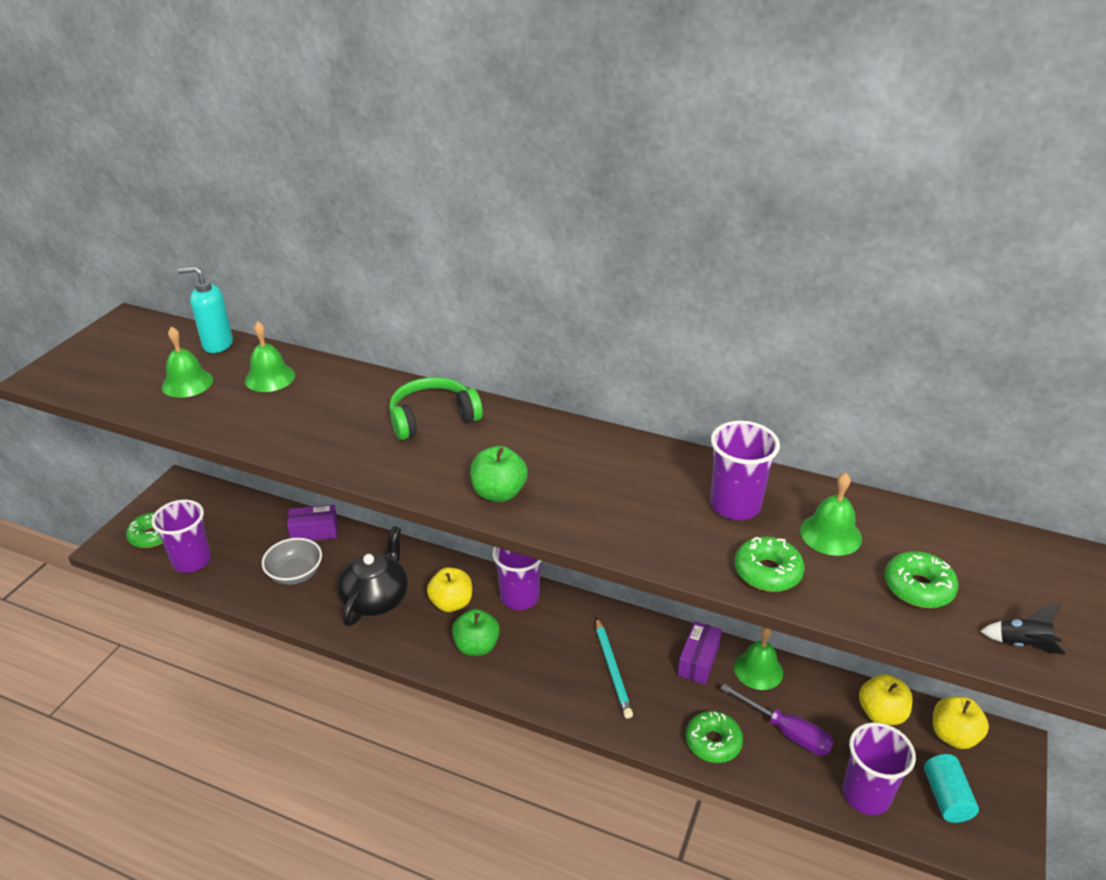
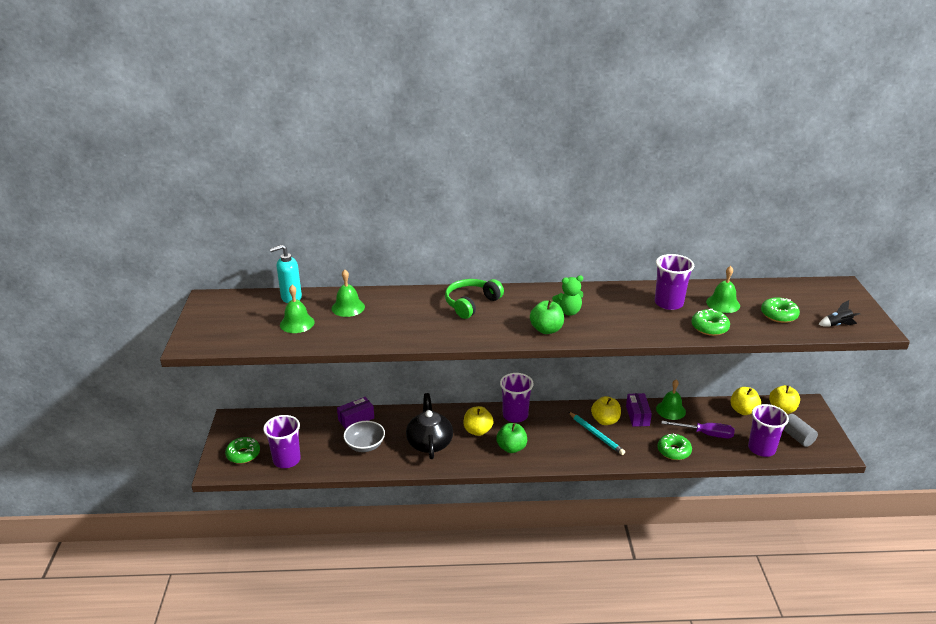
camera: 25 degrees left, 5 degrees down
turquoise cylinder [924,754,979,823] -> grey cylinder [784,414,818,447]
none -> green teddy bear [552,275,583,315]
none -> yellow apple [591,396,621,425]

